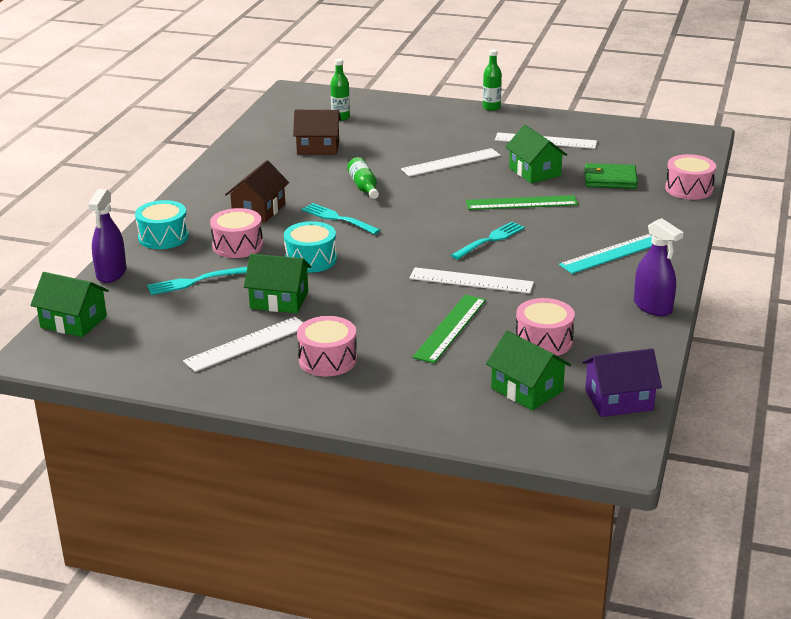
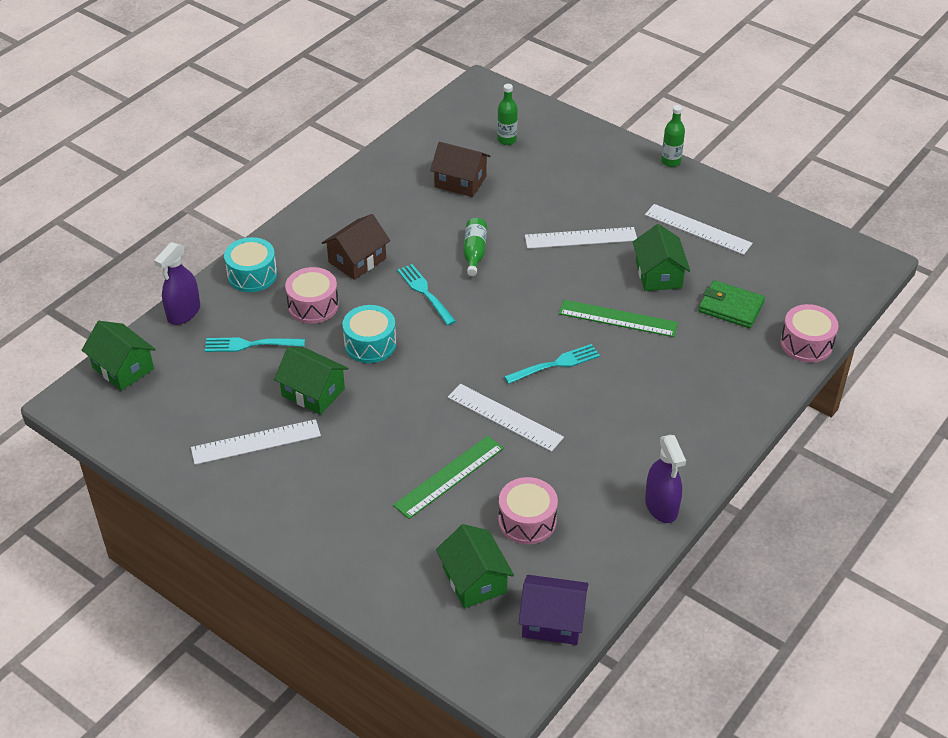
camera: 20 degrees right, 15 degrees up
pink drum [297,316,357,376] -> none
turquoise ruler [559,234,652,274] -> none

